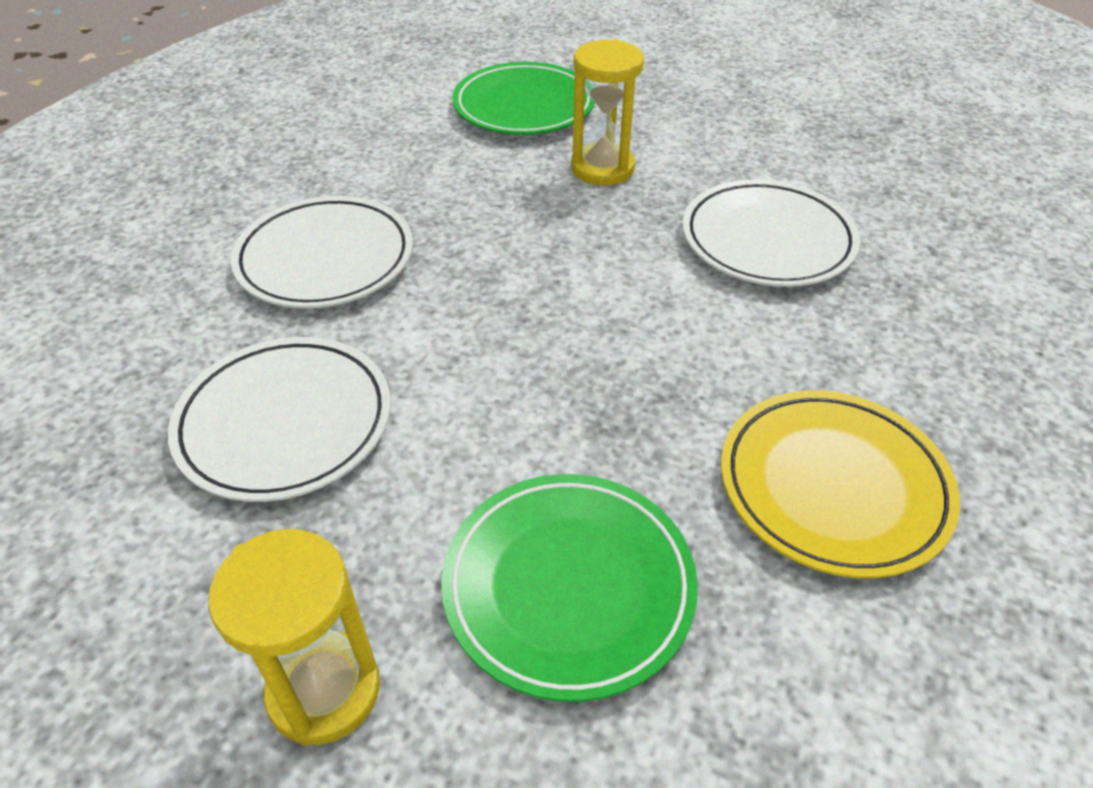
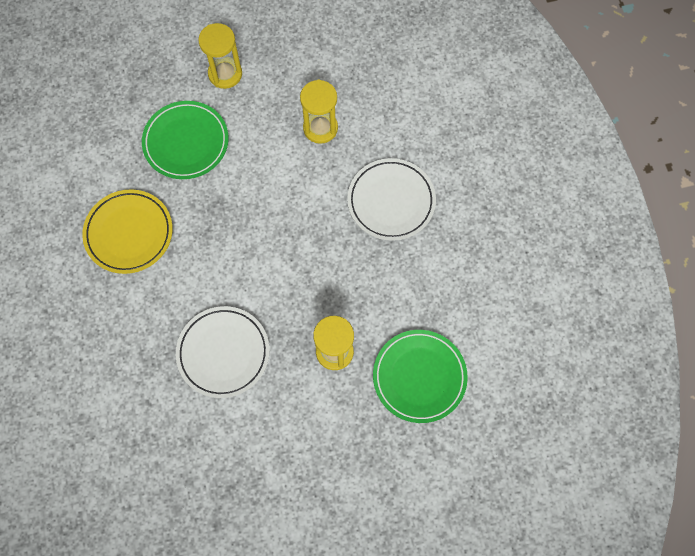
camera: 140 degrees right, 25 degrees up
white plate [168,337,391,502] -> yellow hourglass [300,80,338,144]

